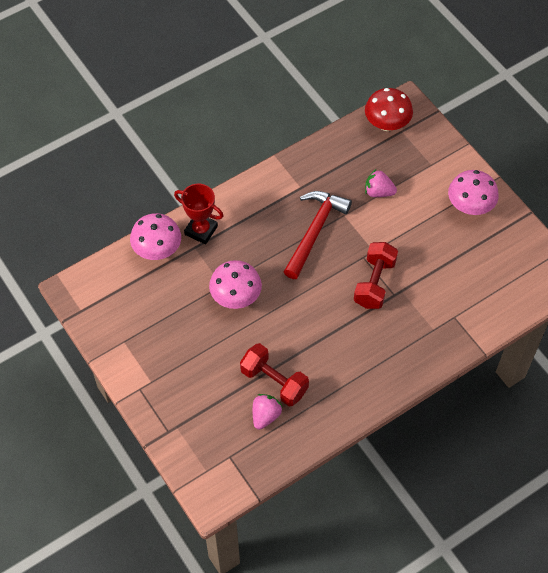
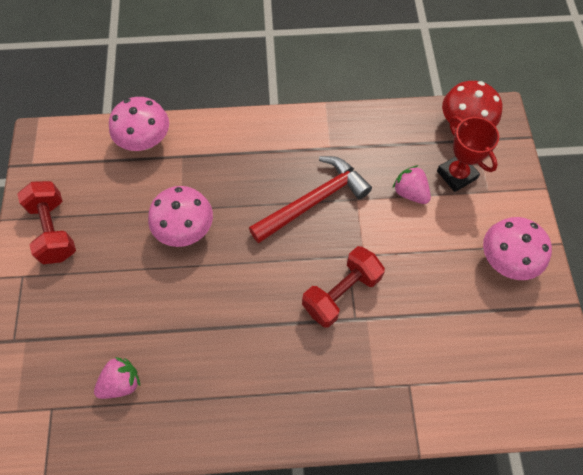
camera: 30 degrees right, 5 degrees up
red trophy [174,184,224,244] -> red trophy moved to [437,116,499,192]
red dumbbell [240,343,309,407] -> red dumbbell moved to [17,181,76,264]

